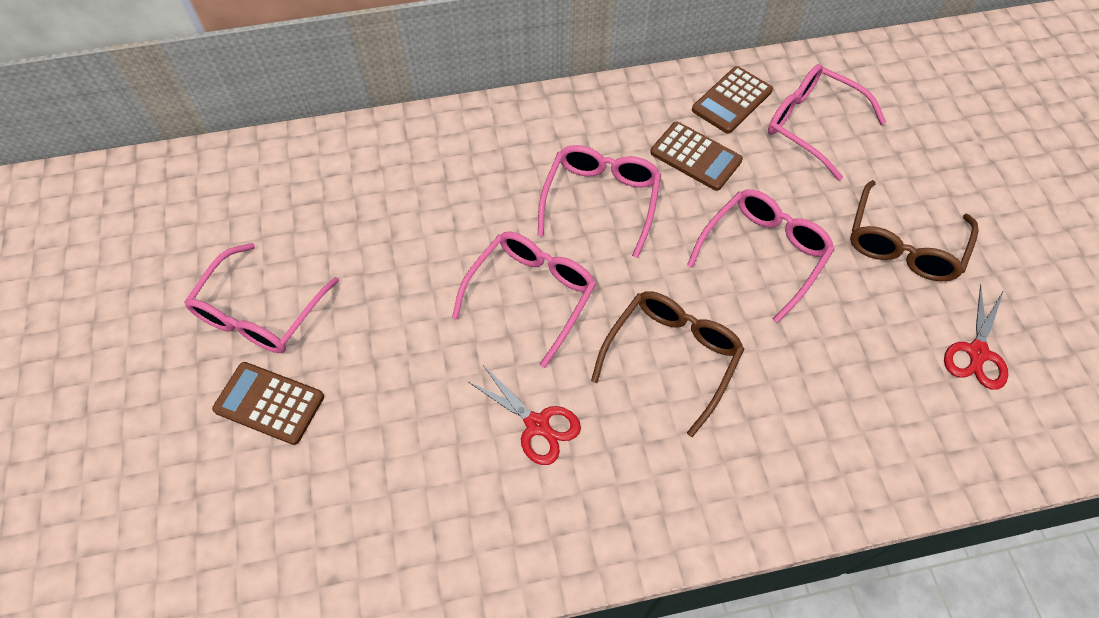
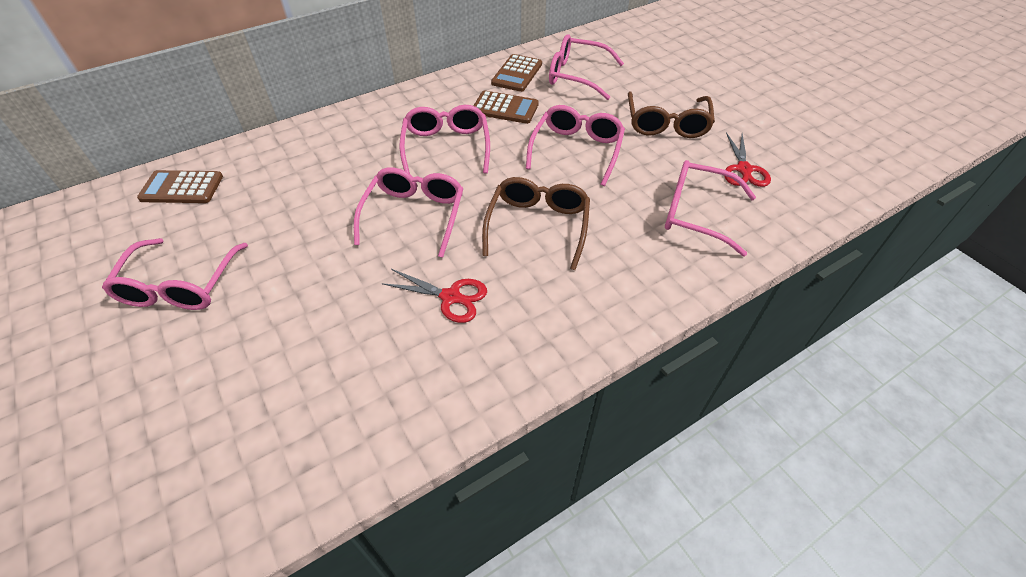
camera: 20 degrees left, 10 degrees down
brown calculator [212,362,324,445] -> brown calculator moved to [137,170,223,203]
none -> pink glasses [665,160,756,256]

